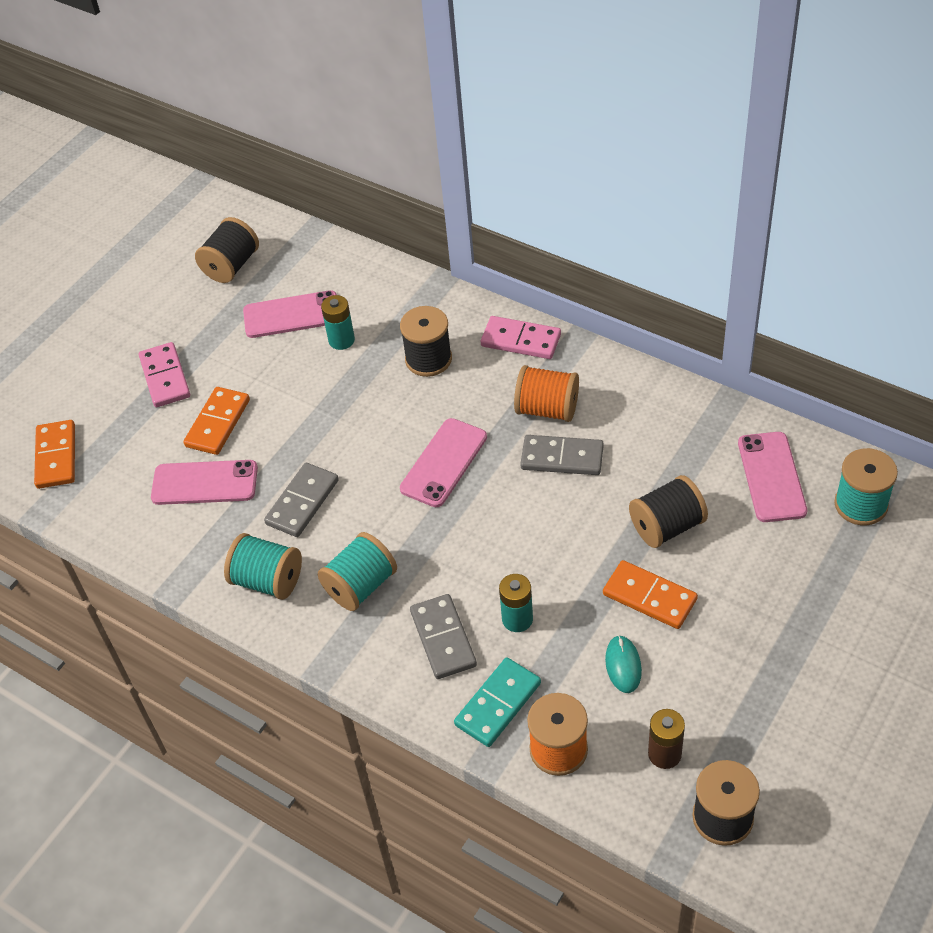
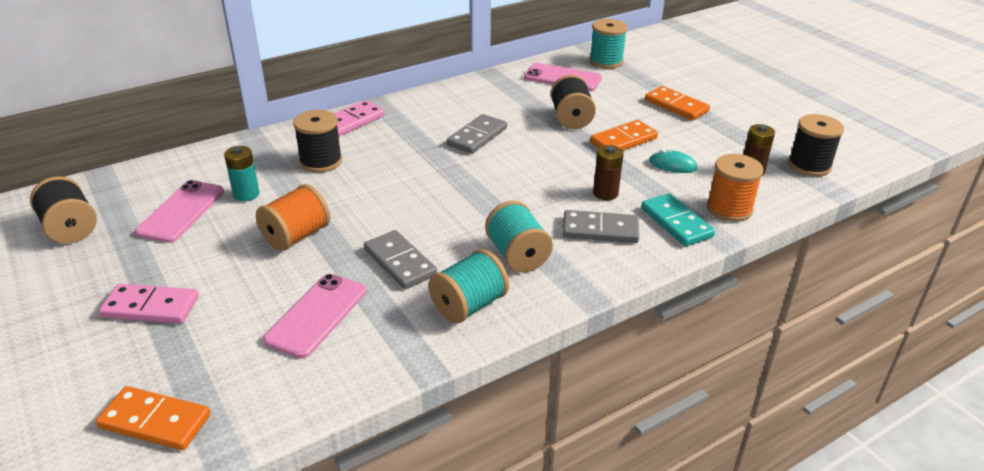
camera: 70 degrees left, 15 degrees down
orange domino [183,387,250,455] -> orange domino moved to [645,86,710,120]
pink phone [400,418,487,507] -> none
turquoise battery [499,574,533,632] -> brown battery [593,145,624,200]
orange spool [514,365,579,422] -> orange spool moved to [256,184,330,251]

